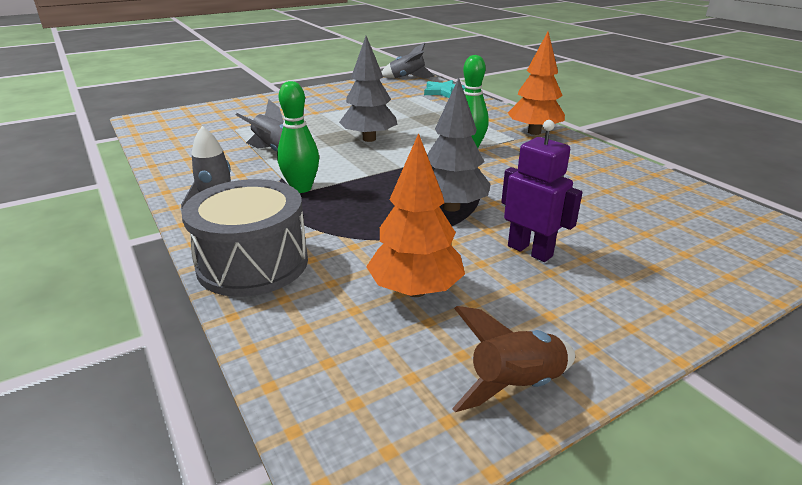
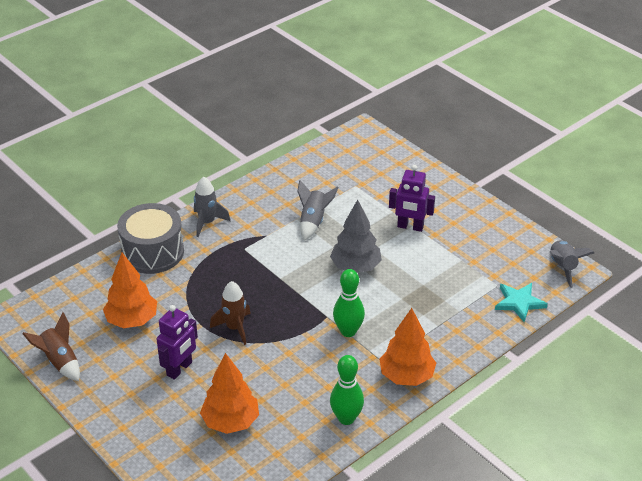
camera: 80 degrees right, 10 degrees up
green bowling pin [277,81,319,193] -> green bowling pin moved to [330,355,364,425]
grey tree [427,78,491,212] -> brown rocket [210,281,251,345]
none -> orange tree [200,353,259,434]
none -> purple robot [389,165,435,232]

